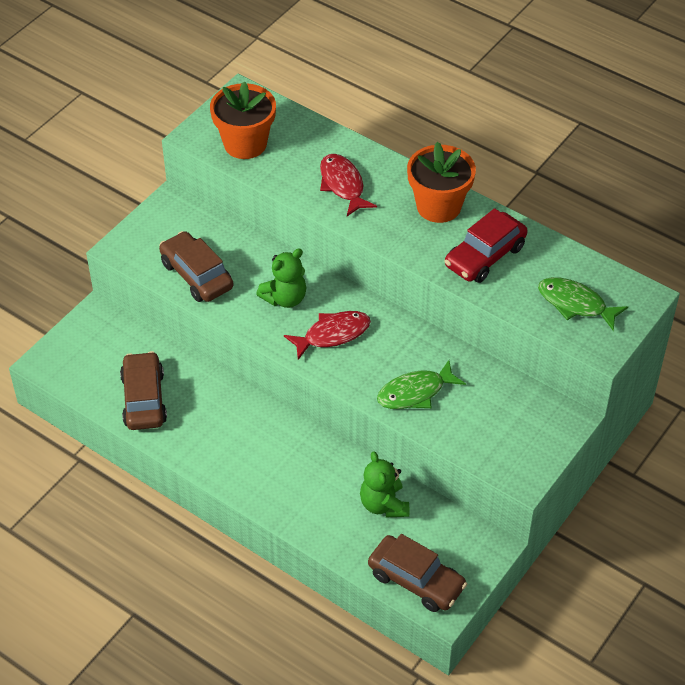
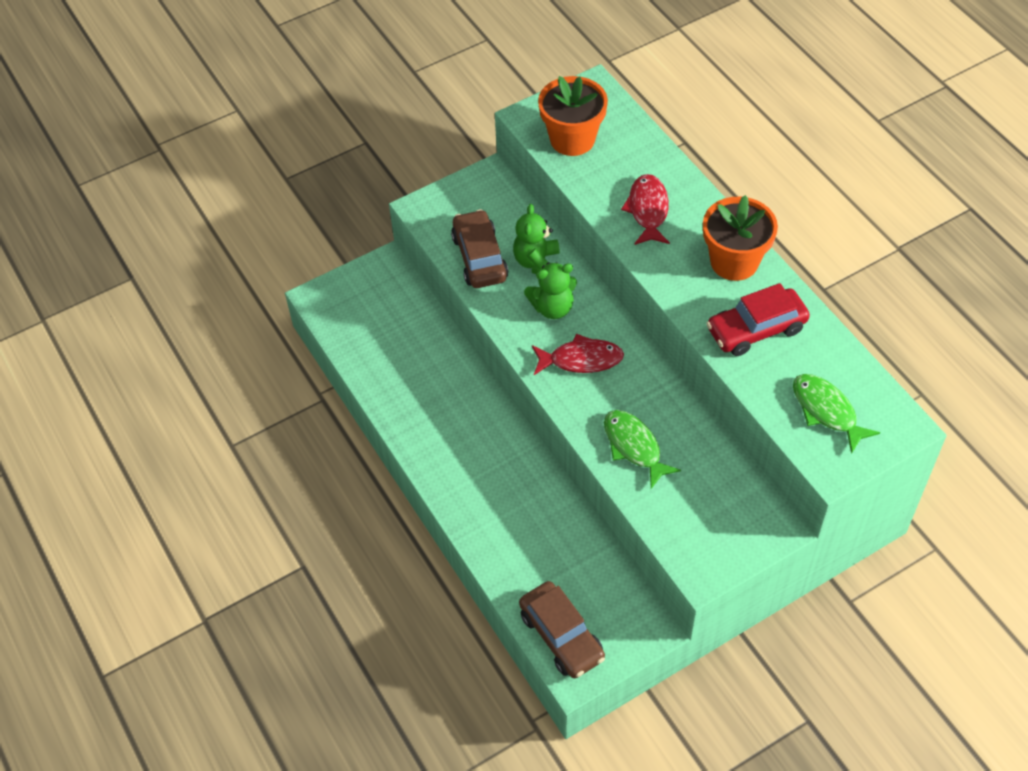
camera: 25 degrees right, 5 degrees up
brown car [120,351,167,430] -> none
green teddy bear [360,452,409,517] -> green teddy bear moved to [513,204,560,274]
green fish [377,360,466,409] -> green fish turned 60 degrees clockwise [604,410,681,489]

